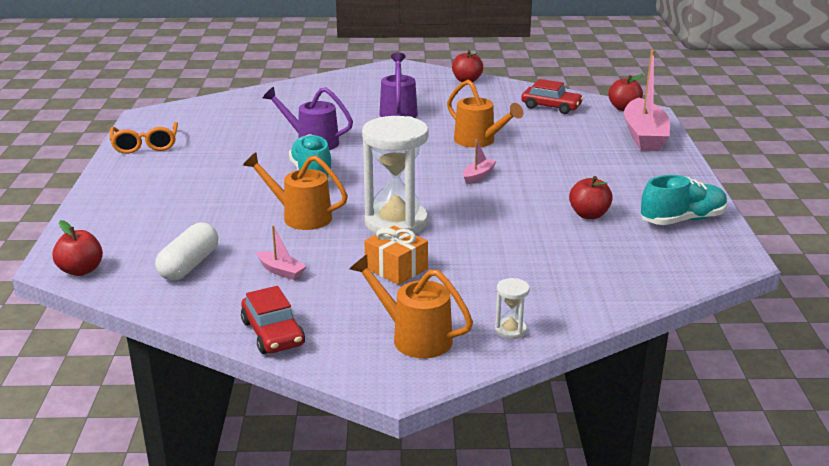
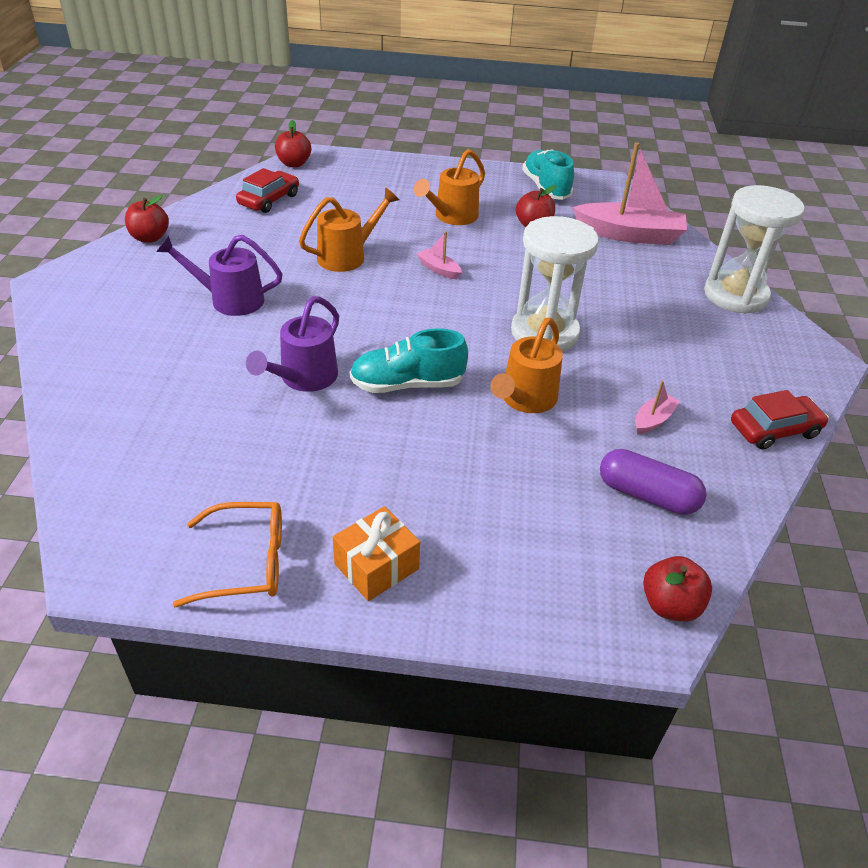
camera: 85 degrees left, 15 degrees up
white capsule [155,223,218,281] -> purple capsule [600,449,706,515]
orange watering can [350,255,473,358] -> orange watering can moved to [414,149,485,225]
orange gift [364,226,428,285] -> orange gift moved to [333,506,420,601]
white hourglass [495,278,530,339] -> white hourglass [704,185,805,314], size x2.38
pink boat [624,50,670,151] -> pink boat moved to [572,142,687,245]

